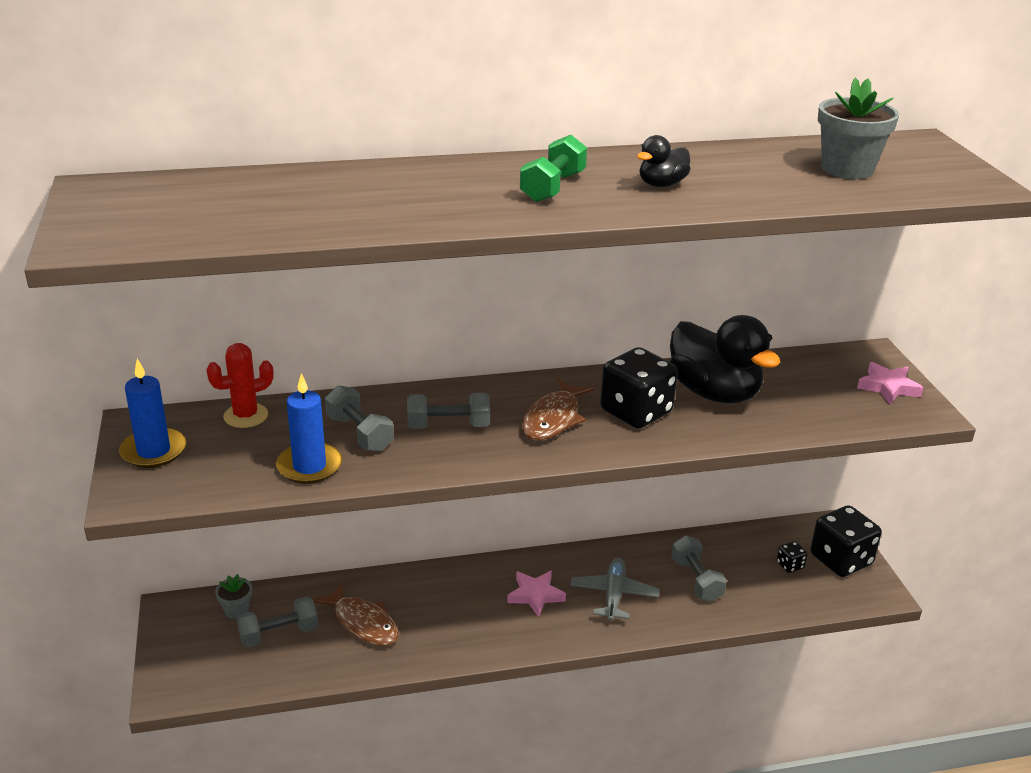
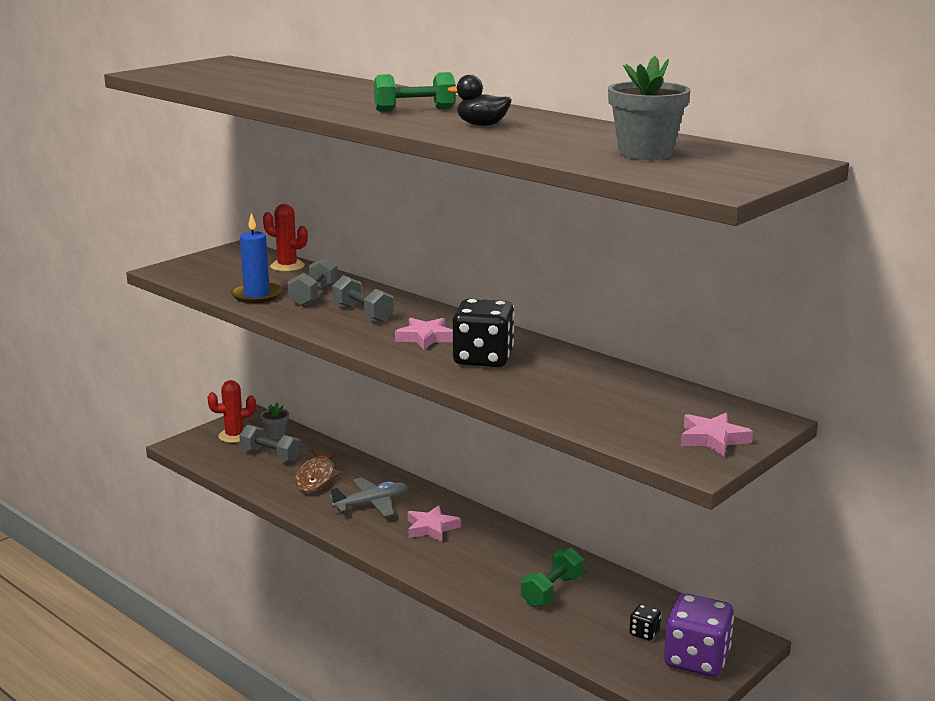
camera: 55 degrees right, 10 degrees down
blue candle [119,359,186,468] -> none
brown fish [522,379,594,441] -> pink star [395,318,453,350]
grey plane [570,558,659,621] -> grey plane moved to [329,477,408,517]
black duck [670,315,780,403] -> none
grey dumbbell [671,535,727,602] -> green dumbbell [521,547,583,607]
black dice [810,505,881,577] -> purple dice [664,593,734,677]
none -> red cactus [207,380,256,443]

